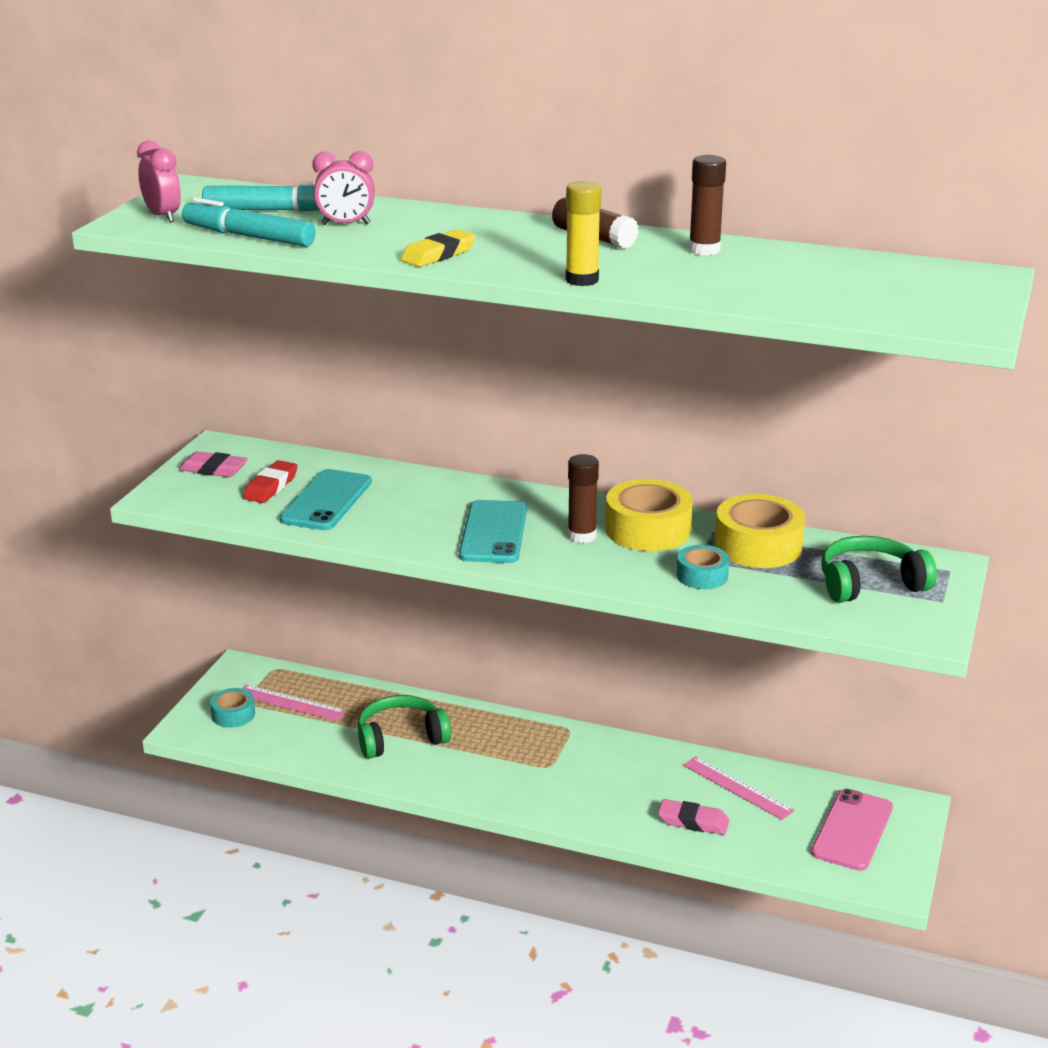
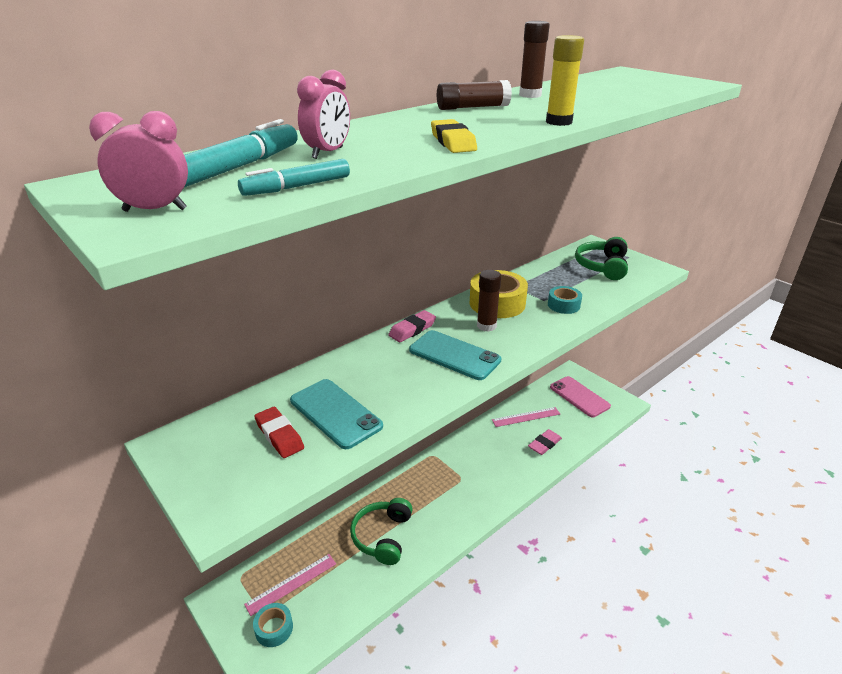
camera: 60 degrees left, 5 degrees up
pink eraser [179,451,248,477] -> pink eraser moved to [388,310,436,342]
turquoise marker [182,197,316,247] -> turquoise marker [238,159,350,196], size x0.66
yellow tape [715,494,805,568] -> none

